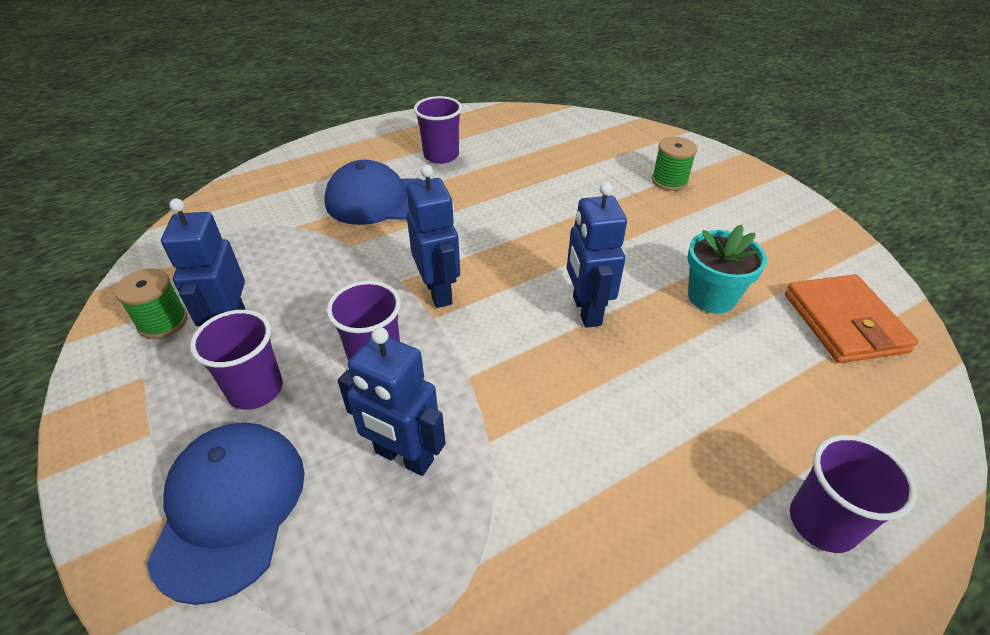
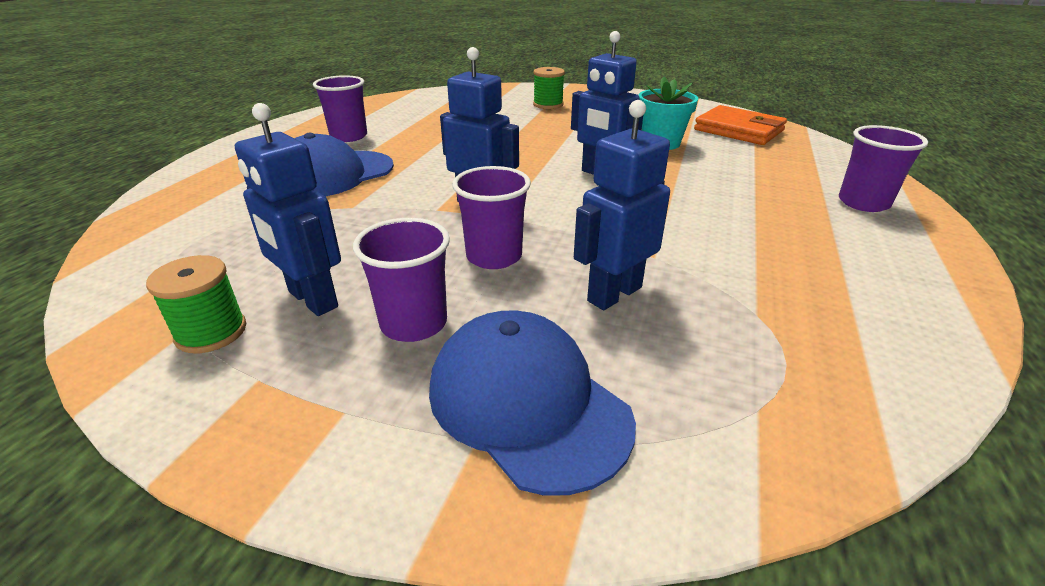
camera: 40 degrees left, 10 degrees down
blue robot [338,327,446,476] -> blue robot turned 150 degrees clockwise [574,100,670,310]

